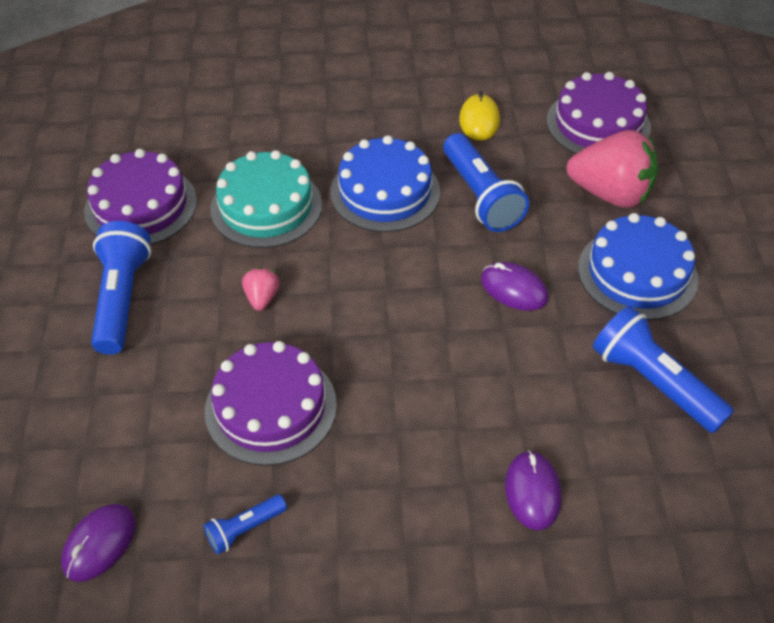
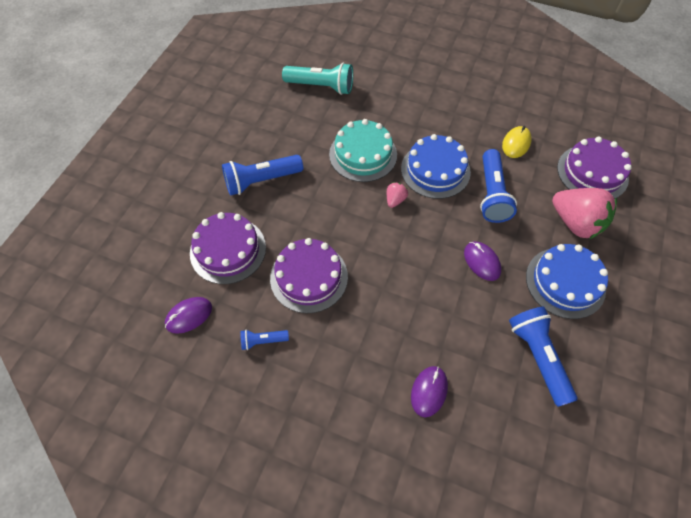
camera: 25 degrees right, 10 degrees up
purple cake [84,149,197,245] -> purple cake moved to [190,212,266,284]
blue flashlight [91,221,151,355] -> blue flashlight turned 135 degrees counterclockwise [222,155,303,196]
pink strawberry [242,267,280,311] -> pink strawberry moved to [387,182,408,208]
none -> turquoise flashlight [282,63,353,95]

